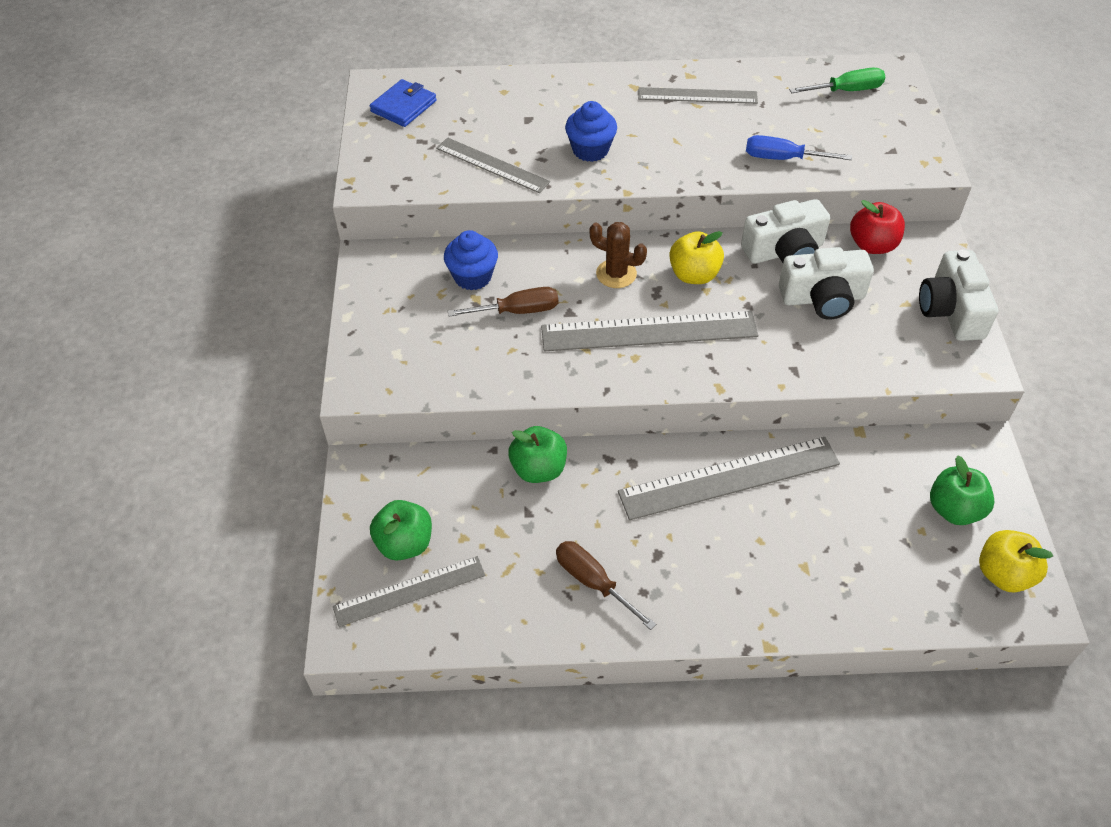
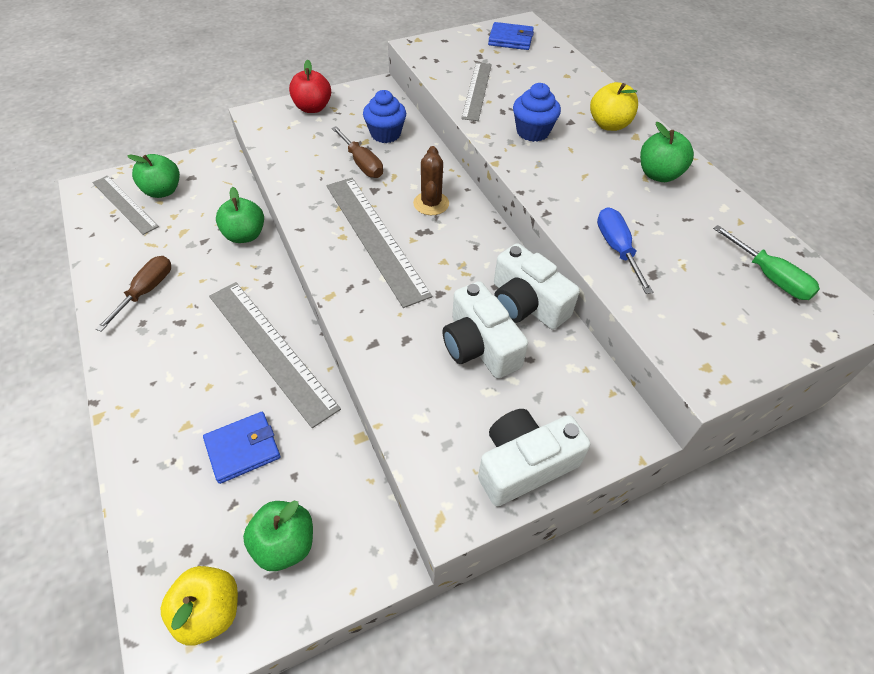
camera: 65 degrees right, 0 degrees up
grey ruler [638,87,758,104] -> green apple [640,122,694,182]
yellow apple [669,231,724,284] -> yellow apple moved to [590,82,638,131]
red apple [850,200,905,254] -> red apple moved to [289,60,331,113]
none -> blue wallet [203,412,281,484]

